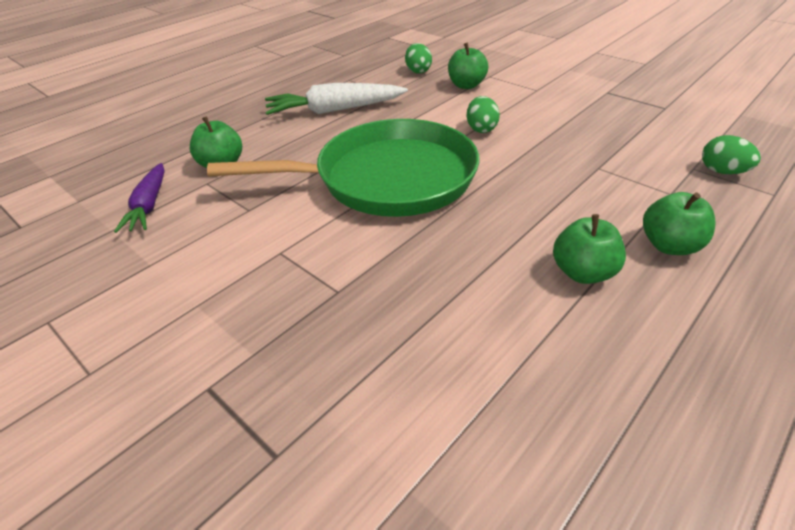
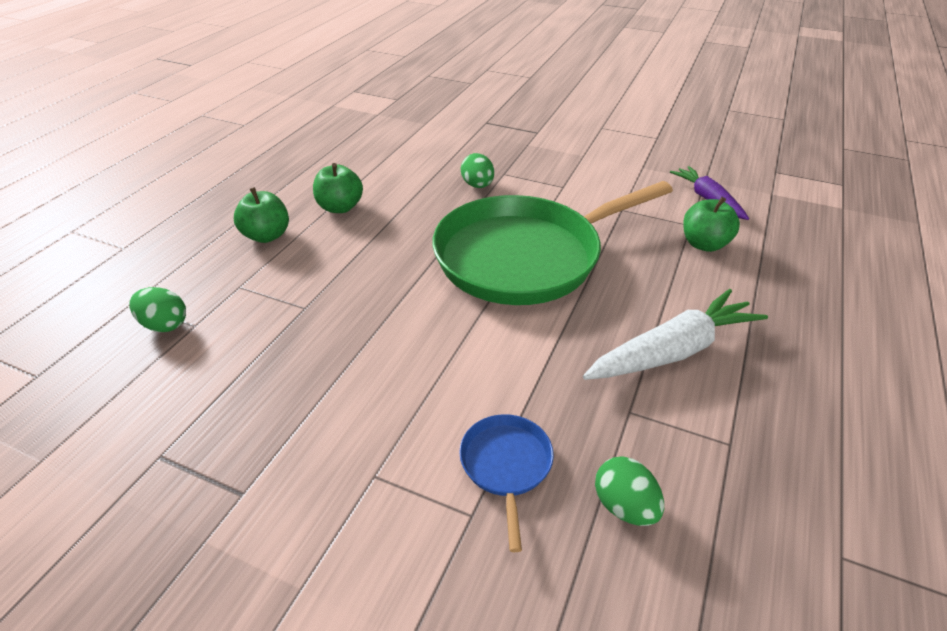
camera: 160 degrees right, 0 degrees up
green apple [448,43,488,89] -> blue pan [459,414,554,552]
green egg [466,96,500,133] -> green egg moved to [461,153,494,188]

